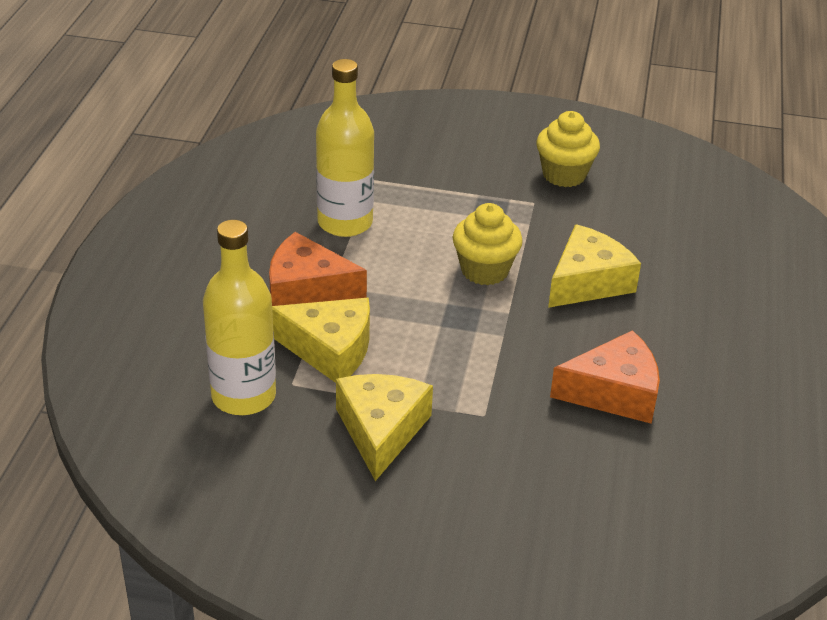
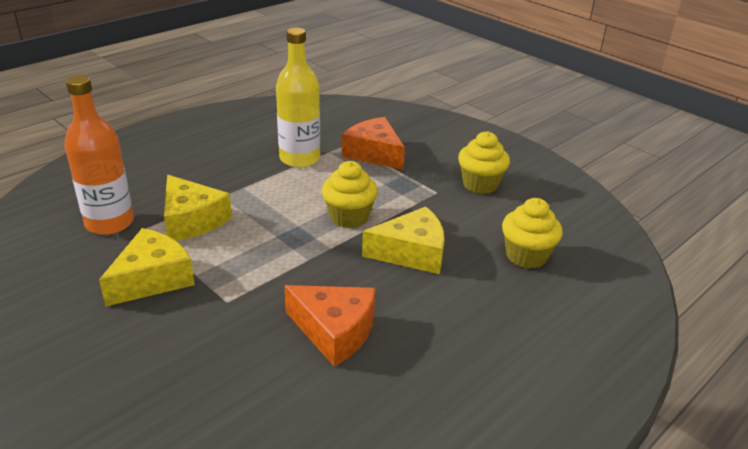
camera: 35 degrees right, 5 degrees down
yellow bottle [203,220,276,415] -> orange bottle [64,75,134,235]
orange cheese [269,232,367,306] -> orange cheese moved to [342,117,405,170]
none -> yellow cupcake [502,198,563,269]

